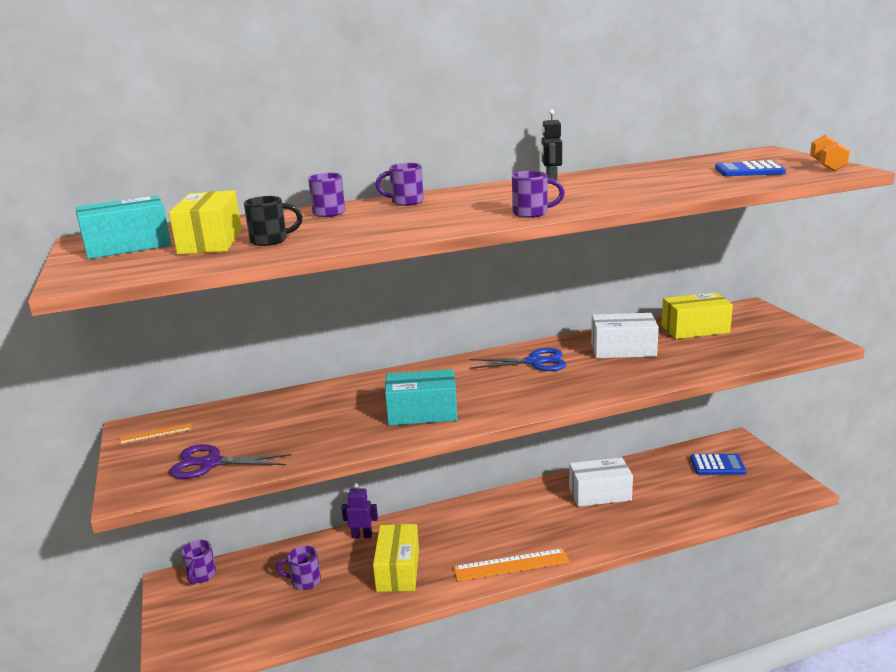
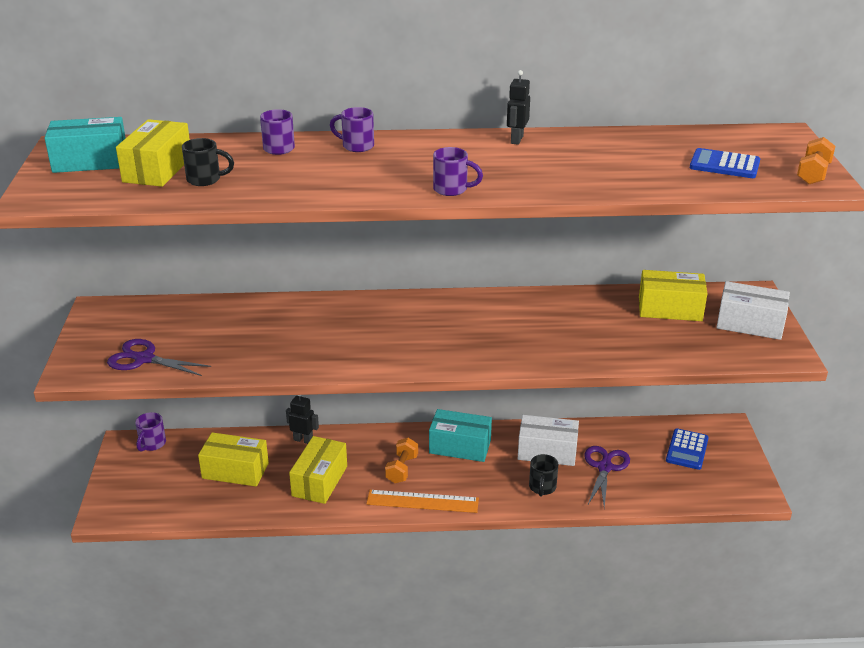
camera: 15 degrees right, 10 degrees up
orange ruler [119,423,192,445] -> none
purple mug [276,546,321,590] -> yellow box [198,432,269,487]
purple robot [341,483,378,538] -> black robot [286,395,319,444]
turquoise box [385,369,458,426] -> turquoise box moved to [429,409,492,462]
blue scissors [469,348,566,371] -> none
white box [591,313,659,358] -> white box moved to [716,281,790,340]
blue calculator [690,454,747,475] -> blue calculator turned 90 degrees clockwise [666,428,709,470]
none -> orange dumbbell [385,438,418,483]
none -> black mug [529,454,558,497]
none -> purple scissors [584,446,630,508]

